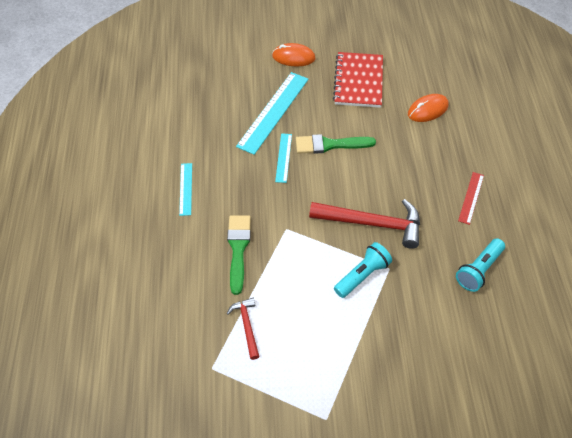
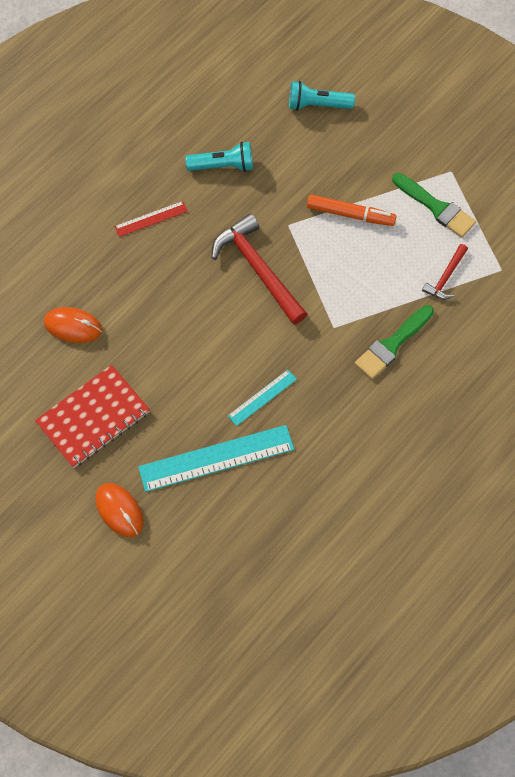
camera: 135 degrees left, 10 degrees up
turquoise ruler [179,163,192,216] -> none
green brush [296,134,376,154] -> green brush moved to [392,173,476,238]
turquoise flashlight [334,242,392,298] -> turquoise flashlight moved to [289,81,355,111]
none -> orange marker [307,194,397,226]

